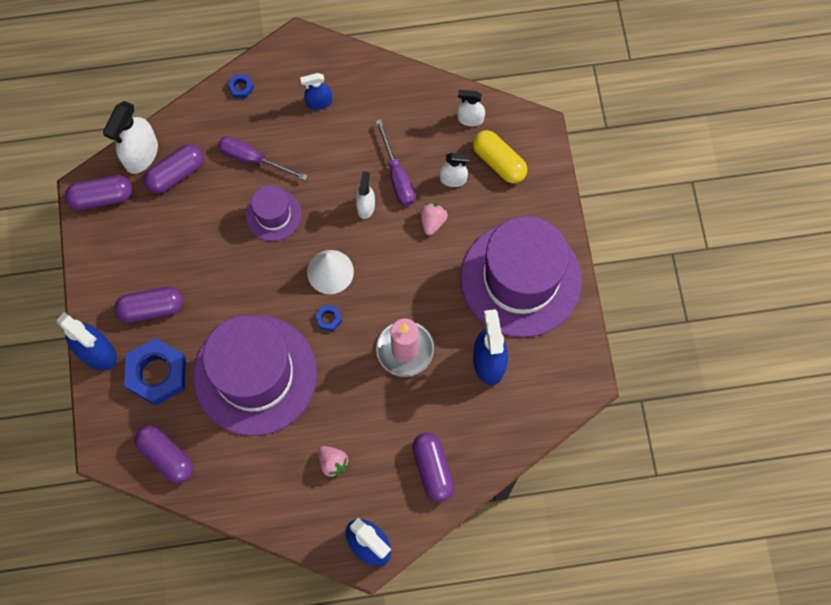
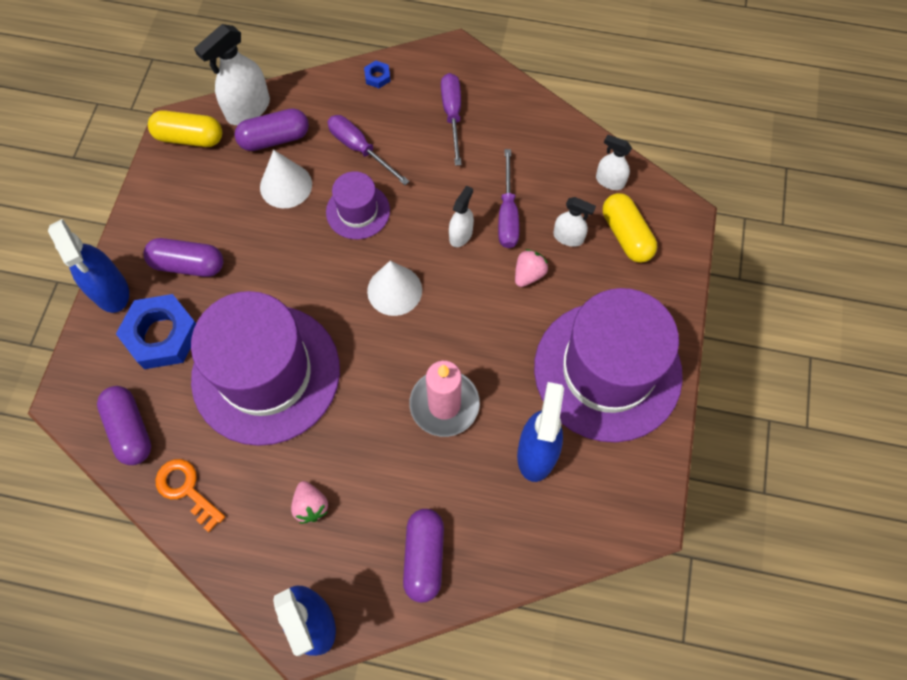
camera: 20 degrees right, 5 degrees down
purple capsule [65,175,132,210] -> yellow capsule [148,110,222,147]
blue spray bottle [300,73,332,110] -> purple screwdriver [441,73,462,166]
blue nut [315,305,342,331] -> none
none -> orange key [155,459,225,532]
none -> white cone [260,150,312,208]

